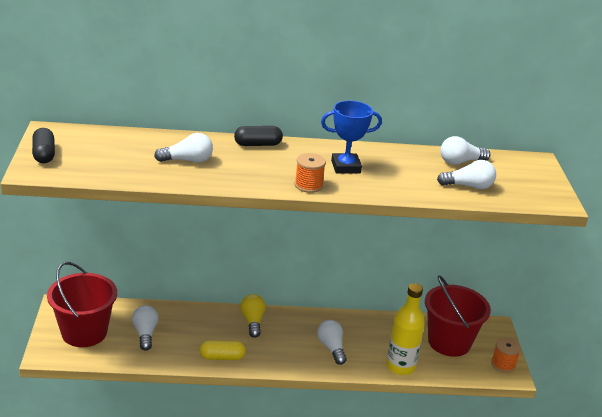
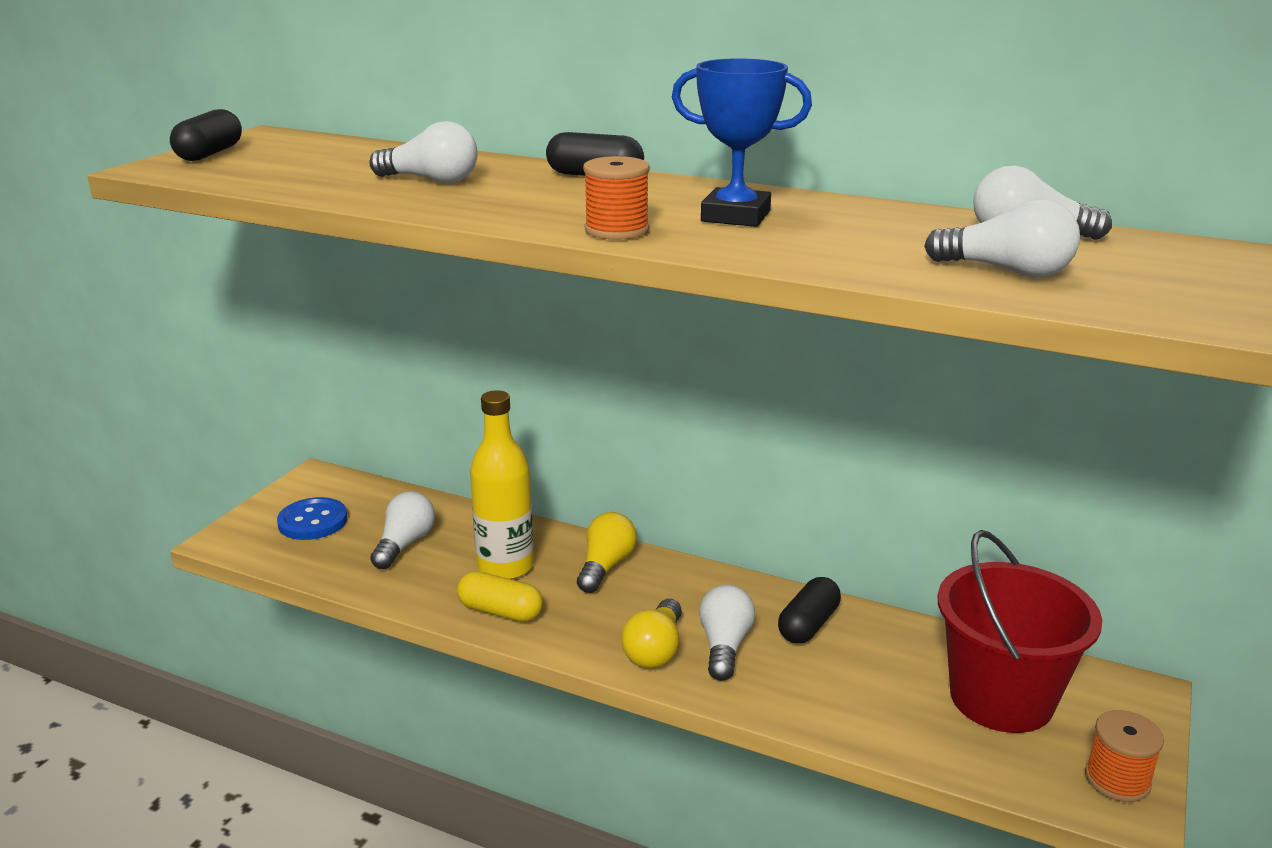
camera: 30 degrees right, 5 degrees down
red bucket [47,262,117,347] -> blue button [277,497,348,540]
yellow bottle [386,283,425,375] -> yellow bottle moved to [470,390,534,580]
none -> yellow light bulb [622,599,682,669]
none -> black capsule [778,577,841,644]

